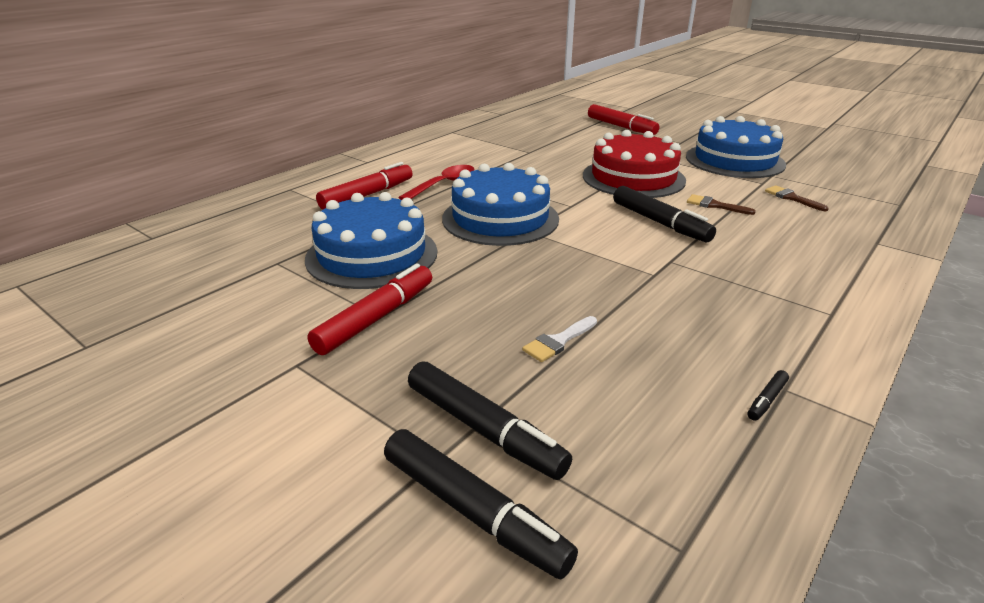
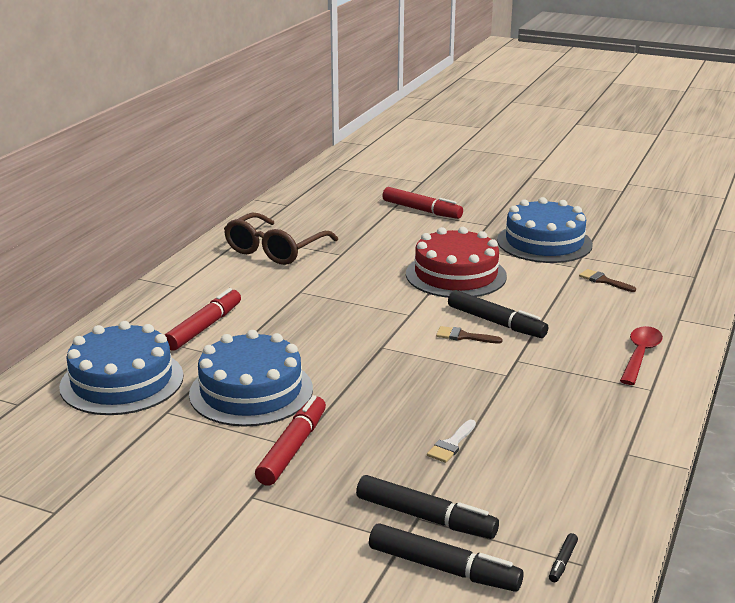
camera: 15 degrees left, 5 degrees down
red spoon [398,165,474,200] -> red spoon moved to [620,326,663,385]
blue cake [442,163,559,246] -> blue cake moved to [59,321,183,415]
brown brush [687,194,756,215] -> brown brush moved to [436,326,503,343]
black marker [747,370,789,421] -> black marker moved to [549,533,578,582]
none -> brown glasses [224,213,338,265]

